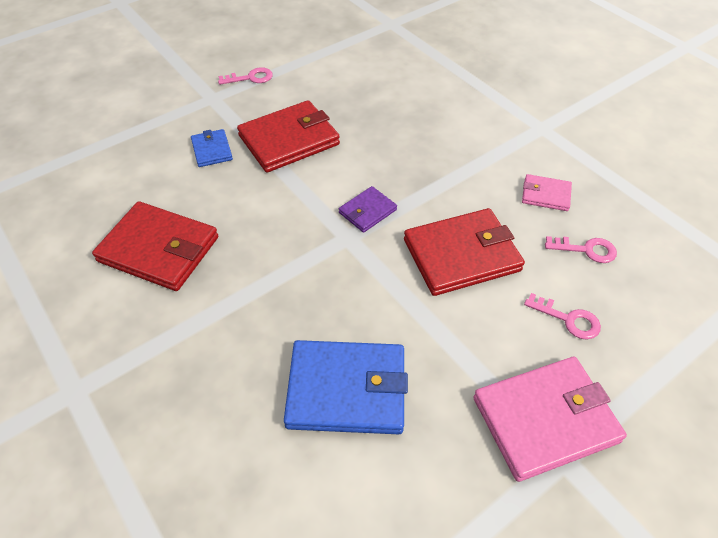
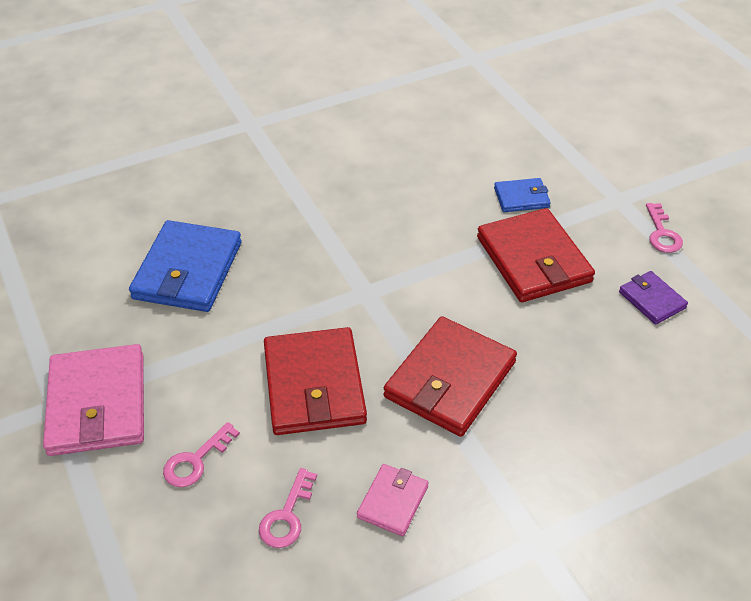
camera: 100 degrees right, 5 degrees down
red wallet [92,201,218,291] -> red wallet moved to [384,316,517,437]
purple wallet [339,186,397,233] -> purple wallet moved to [619,271,688,325]

